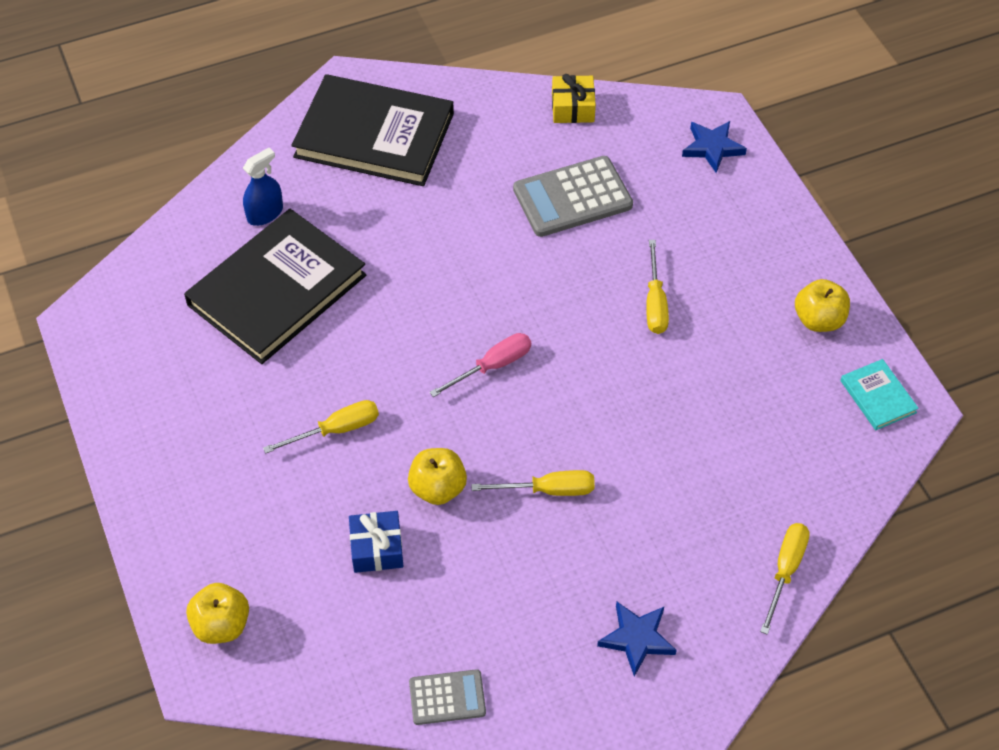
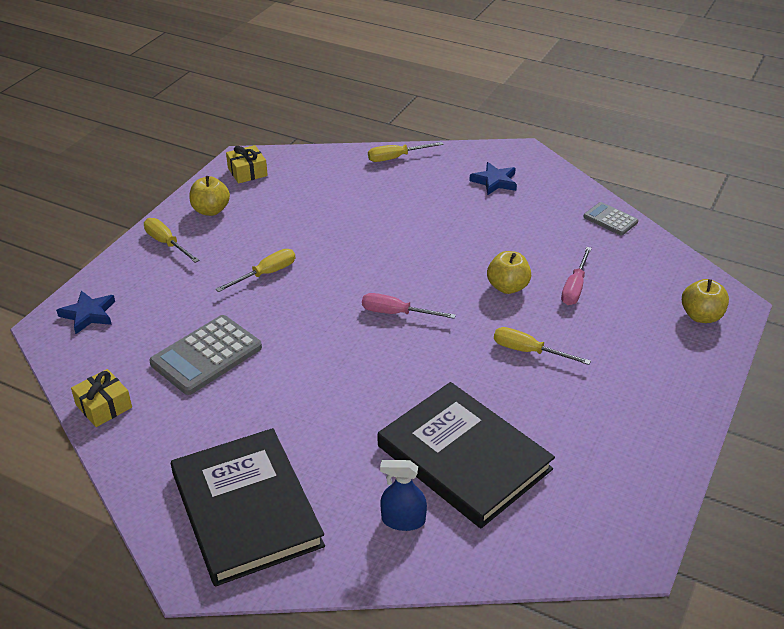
camera: 130 degrees left, 15 degrees down
black book [184,209,366,364] -> black book turned 45 degrees clockwise [378,382,555,528]
blue gift [349,511,404,573] -> pink screwdriver [561,247,592,305]
yellow screwdriver [471,470,595,496] -> yellow screwdriver moved to [144,218,200,263]
grey calculator [513,156,633,237] -> grey calculator turned 105 degrees clockwise [149,315,262,395]
turquoise book [840,359,919,430] -> yellow gift [226,145,268,184]

